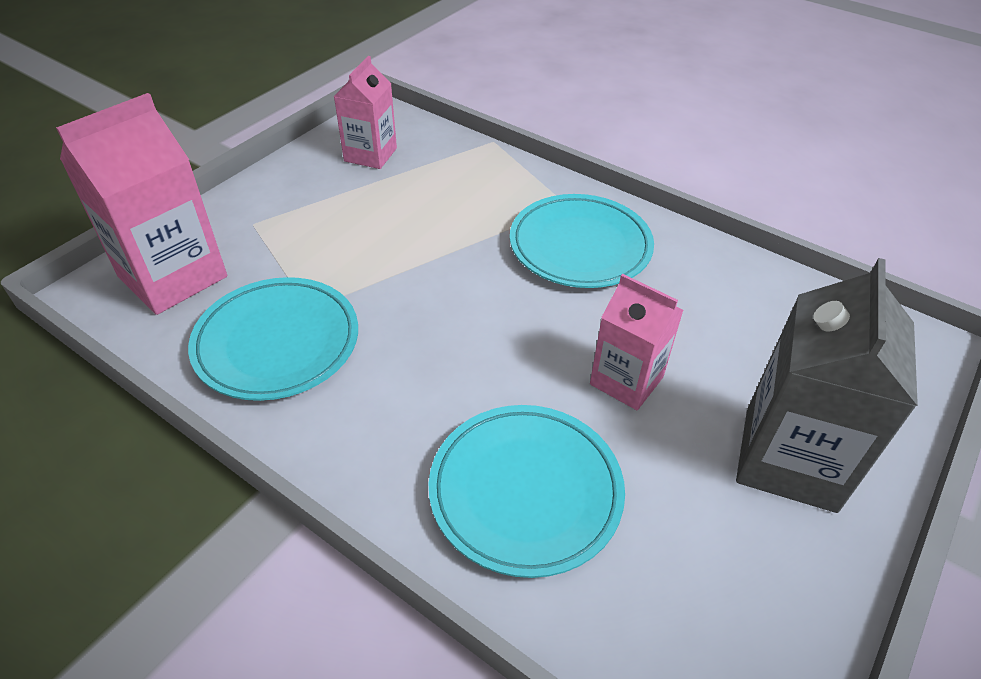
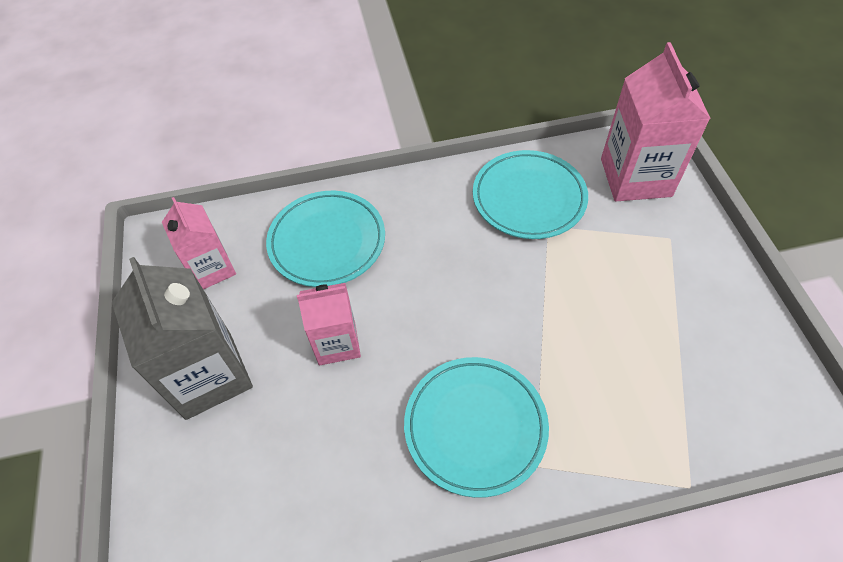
camera: 135 degrees right, 10 degrees up
pink carton [334,56,397,169] -> pink carton moved to [162,197,236,290]

